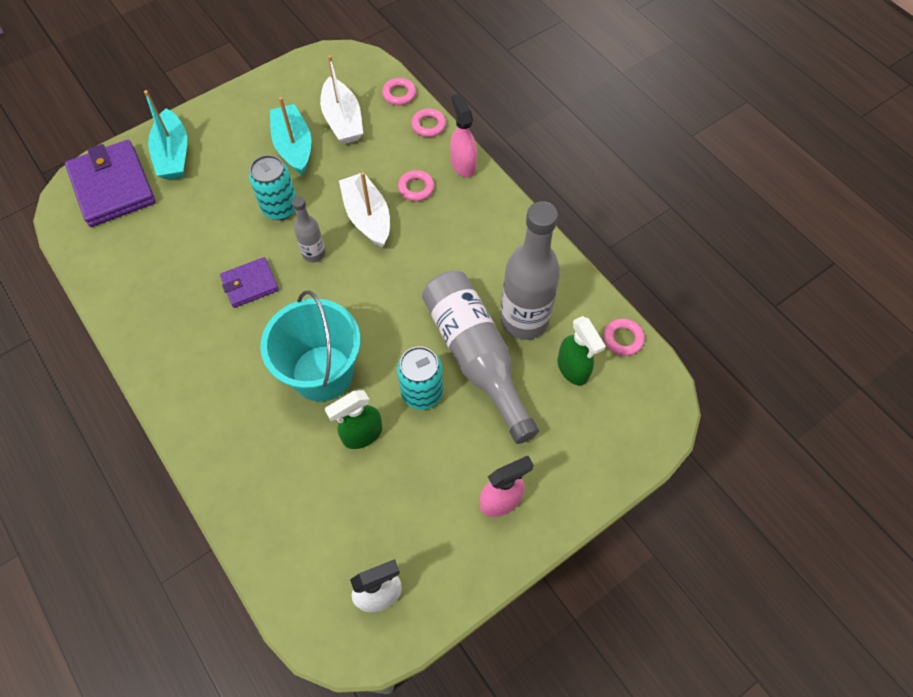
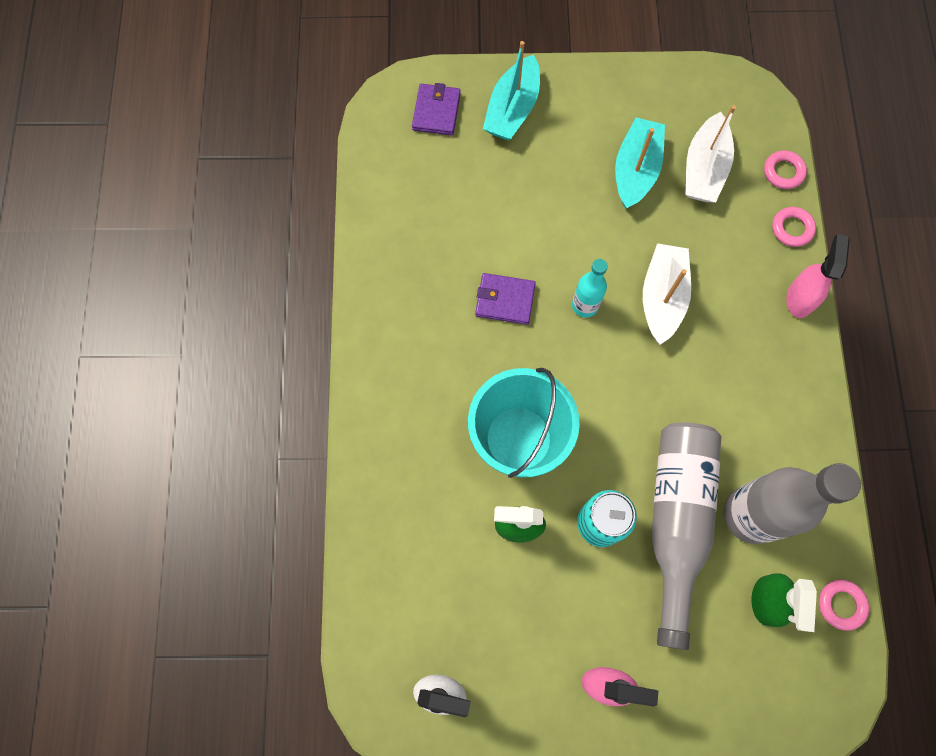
camera: 35 degrees right, 10 degrees up
purple wallet [65,140,156,227] -> purple wallet [412,83,461,135], size x0.55
turquoise can [249,155,296,220] -> none
grey bottle [292,196,326,263] -> turquoise bottle [572,259,608,318]
pink ring [398,170,434,201] -> none

